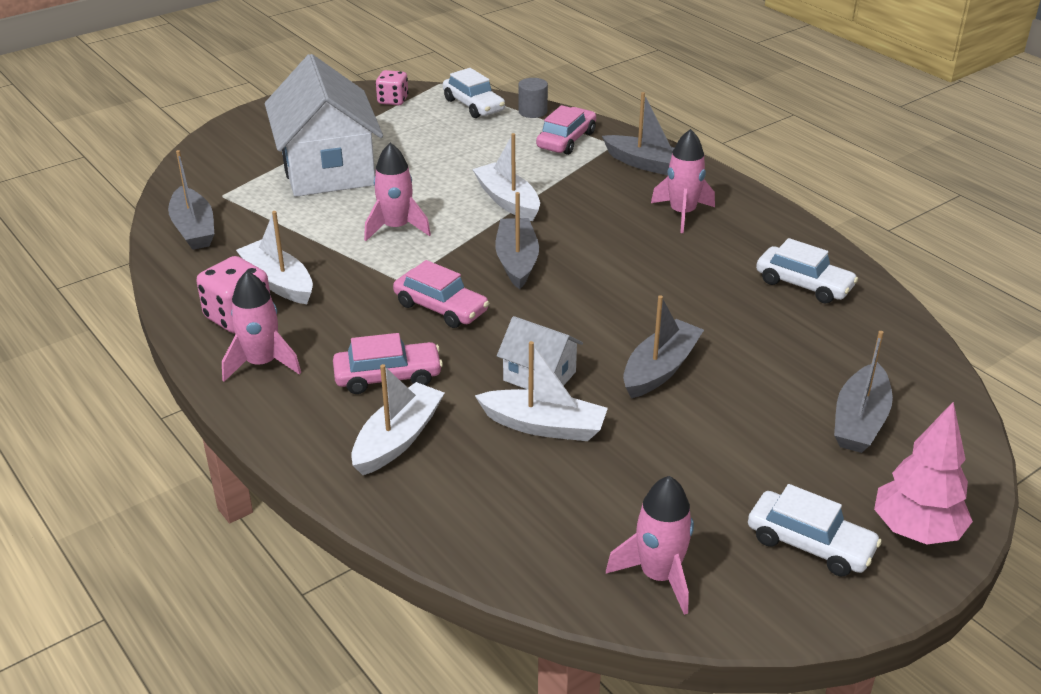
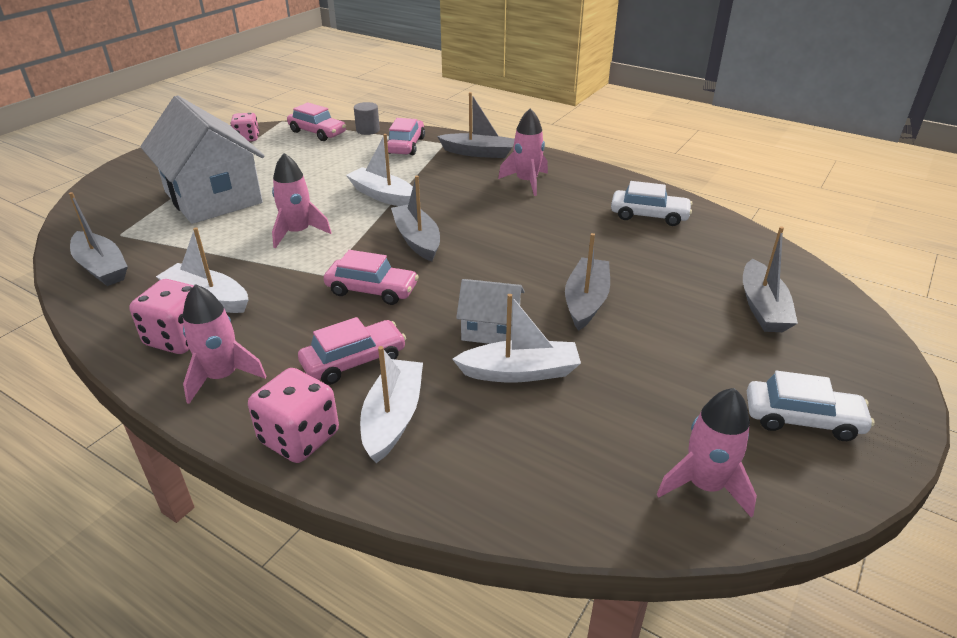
camera: 20 degrees left, 0 degrees up
white car [443,68,505,118] -> pink car [287,102,346,141]
pink tree [874,402,973,544] -> none
none -> pink dice [248,368,339,463]

